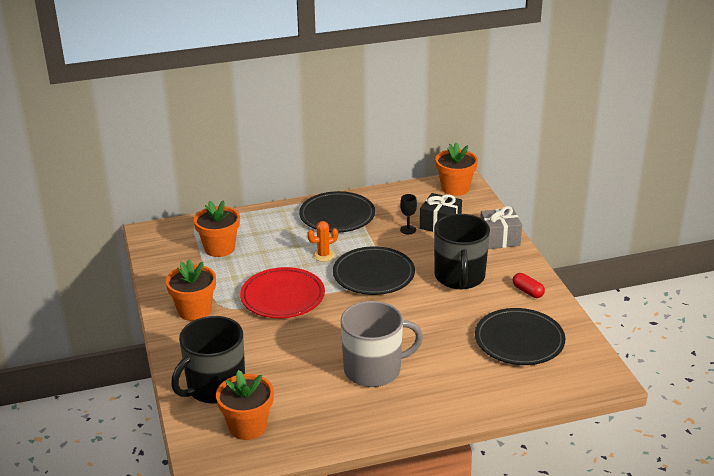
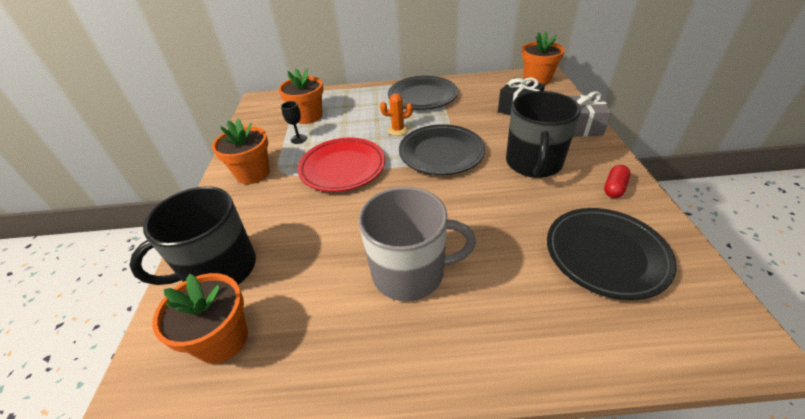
camera: 15 degrees right, 10 degrees up
black goblet [400,194,417,234] -> black goblet moved to [281,101,307,144]
red capsule [513,273,545,298] -> red capsule turned 60 degrees clockwise [604,165,631,198]

